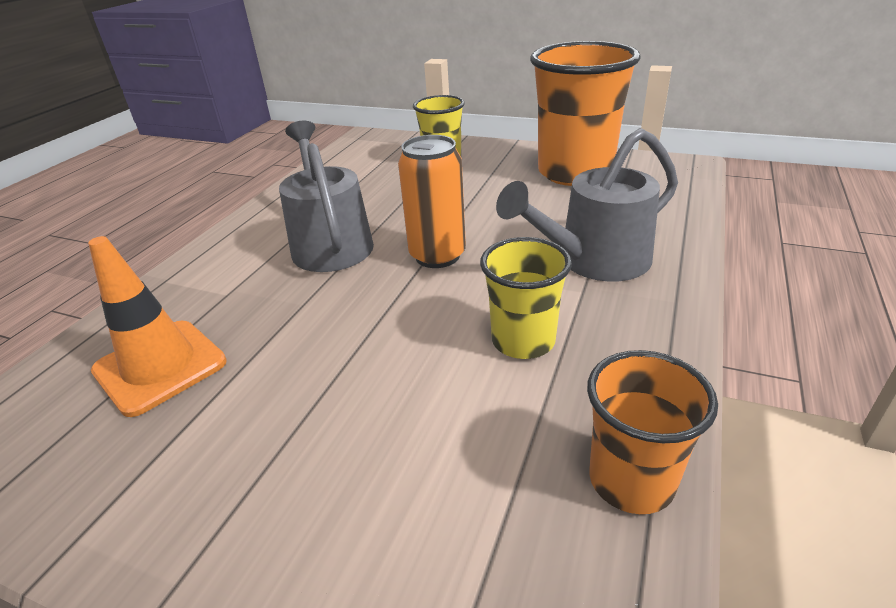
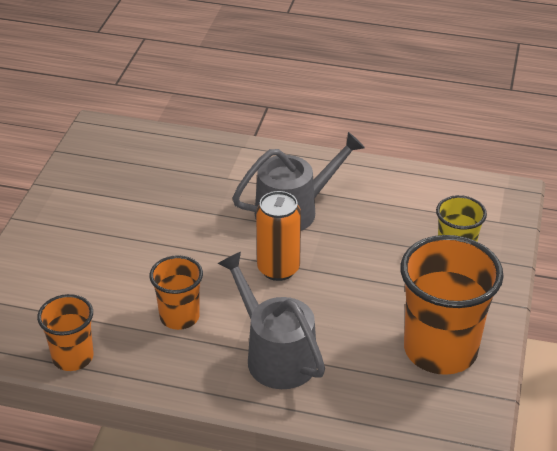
camera: 80 degrees right, 5 degrees up
orange traffic cone [88,236,227,417] -> none
yellow cup [480,237,572,359] -> orange cup [149,255,203,330]

